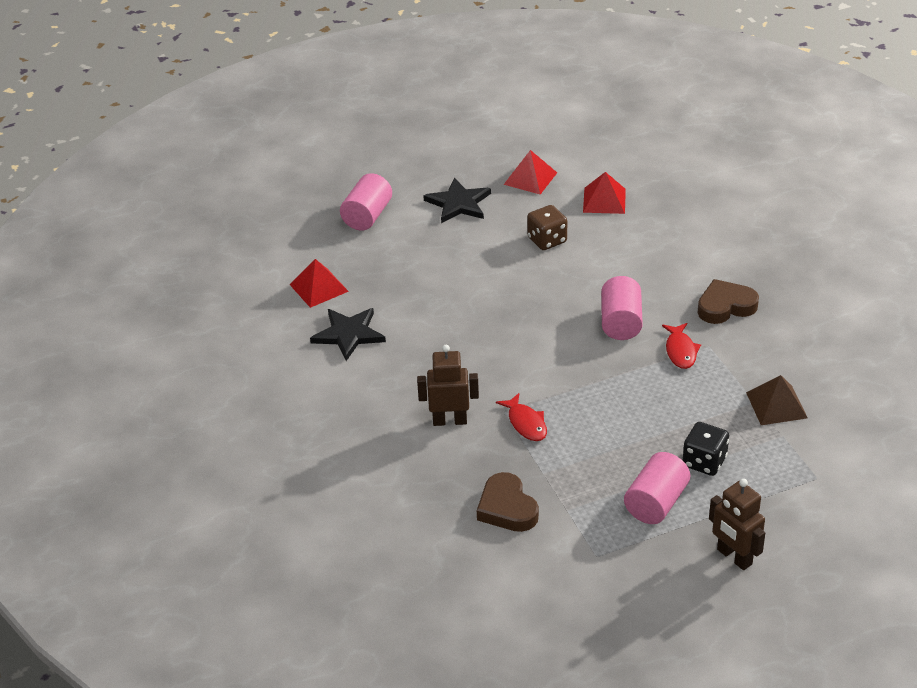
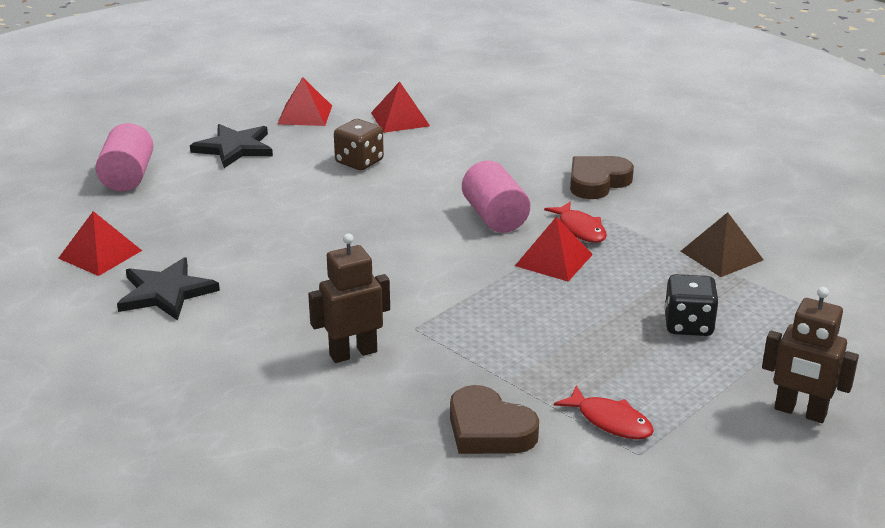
camera: 25 degrees left, 10 degrees down
red fish [496,393,547,441] -> red fish moved to [554,385,654,439]
pink cylinder [624,452,690,524] -> none
none -> red pyramid [515,217,593,282]

